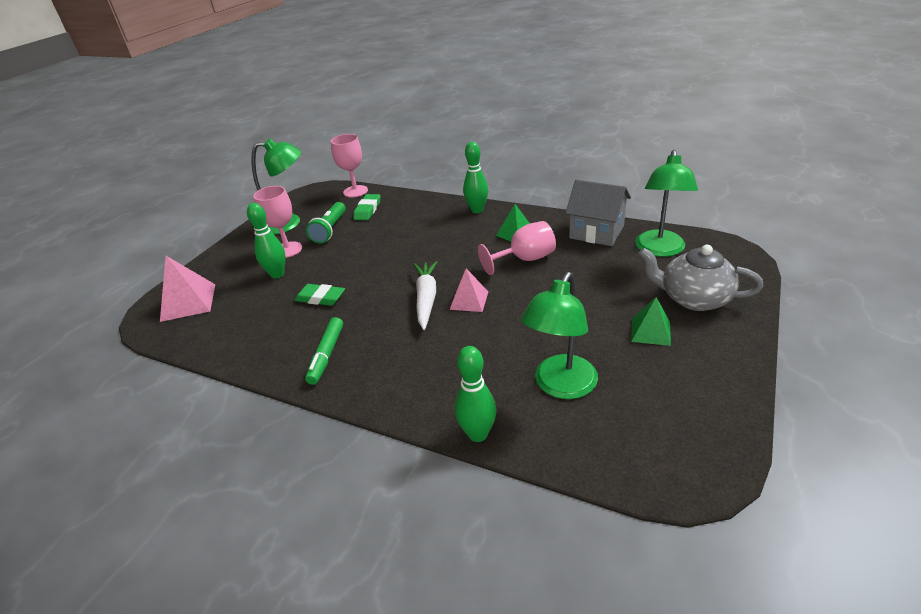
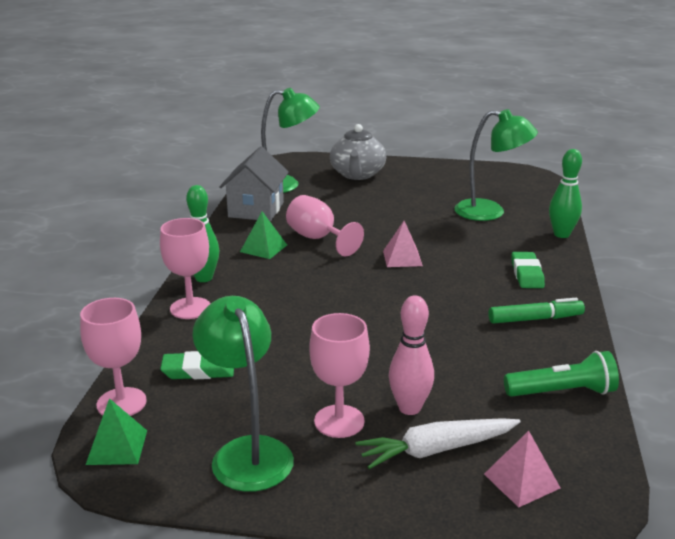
camera: 110 degrees left, 10 degrees down
pink pyramid [160,256,215,322] -> pink pyramid [484,431,561,507], size x0.65
green bowling pin [247,203,286,278] -> pink bowling pin [389,295,434,415]
green eraser [294,284,345,306] -> green eraser moved to [512,252,545,288]
green flashlight [306,202,346,244] -> green flashlight moved to [504,351,619,397]
white carrot [414,261,437,330] -> white carrot moved to [356,418,520,469]
green pyramid [631,297,671,346] -> green pyramid moved to [86,398,147,465]
none -> pink goblet [160,218,211,319]

